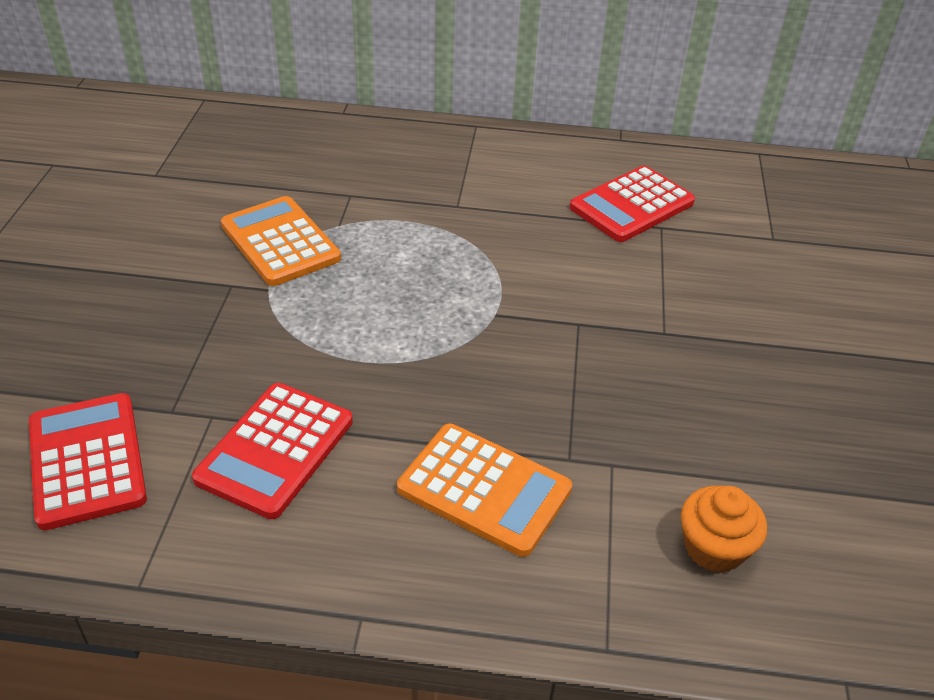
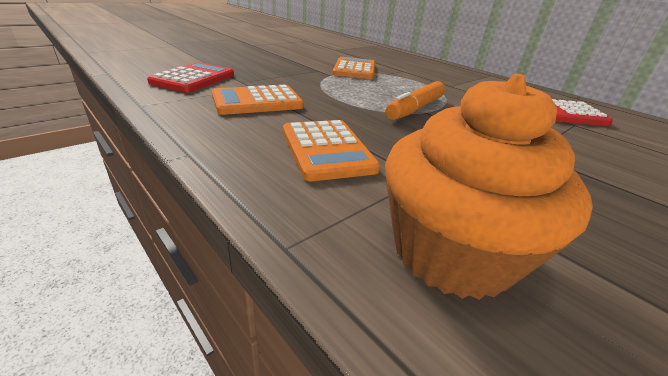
camera: 40 degrees right, 10 degrees down
red calculator [192,383,353,519] -> orange calculator [212,85,304,115]
orange cupcake [681,486,767,573] -> orange cupcake [385,74,593,300], size x1.95
none -> orange marker [385,81,445,120]

